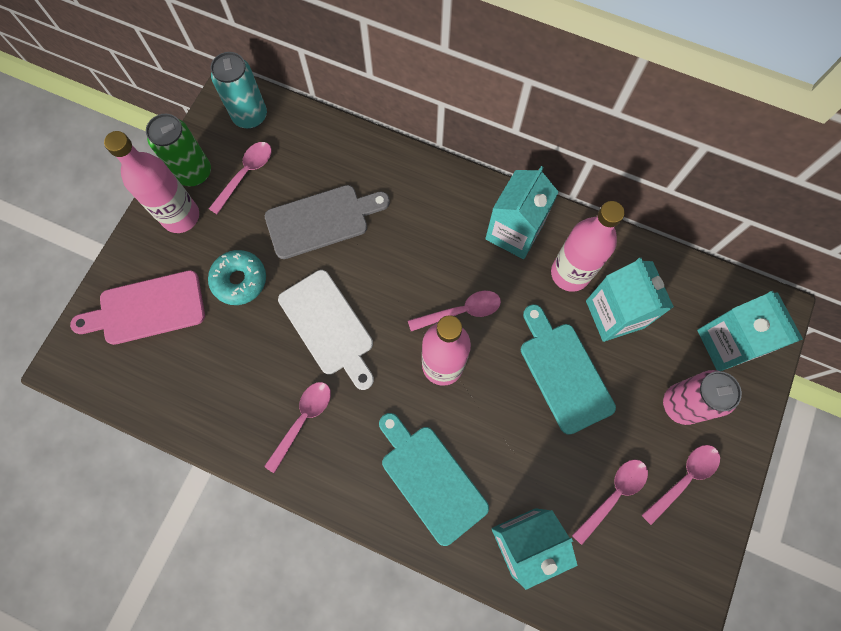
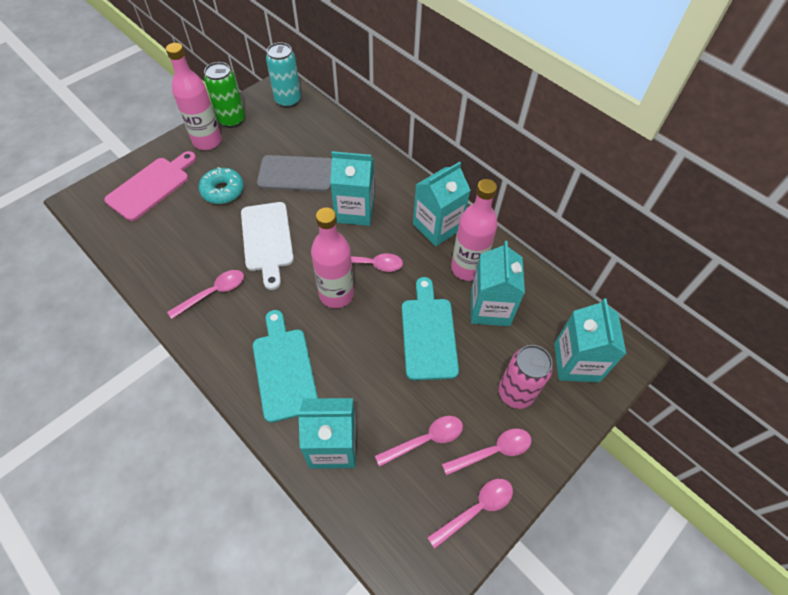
camera: 20 degrees right, 15 degrees down
pink cutting board [70,270,205,345] -> pink cutting board turned 120 degrees clockwise [104,151,196,221]
pink spoon [209,142,272,214] -> pink spoon moved to [427,479,513,549]
none -> turquoise carton [330,151,374,226]

